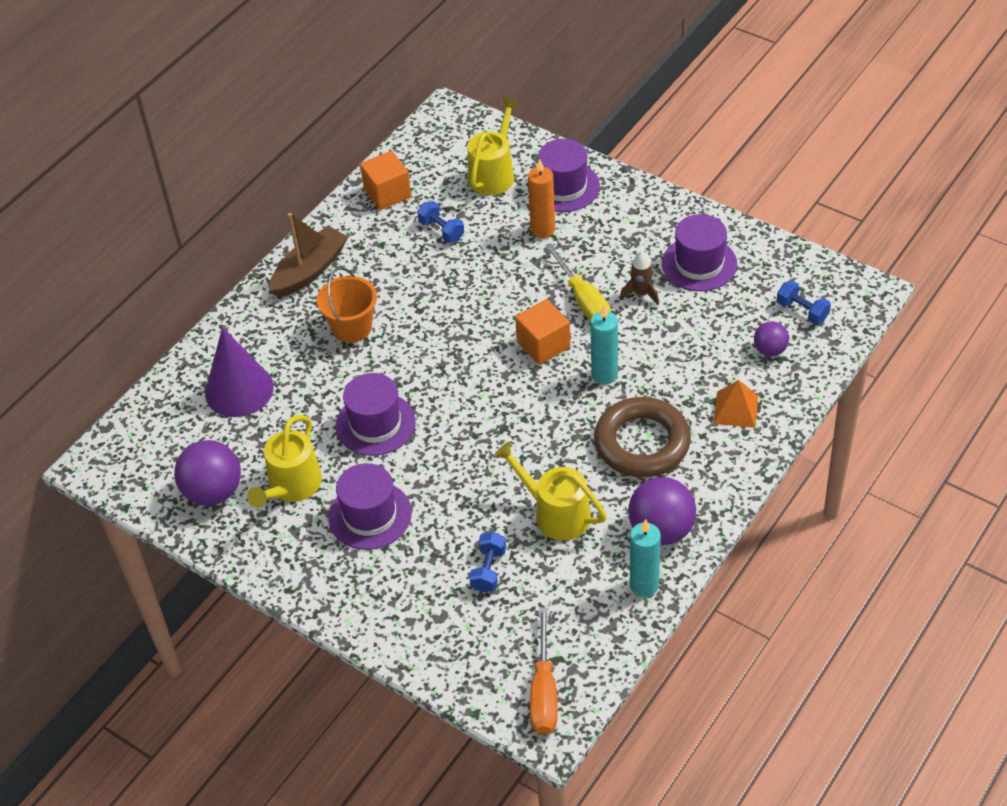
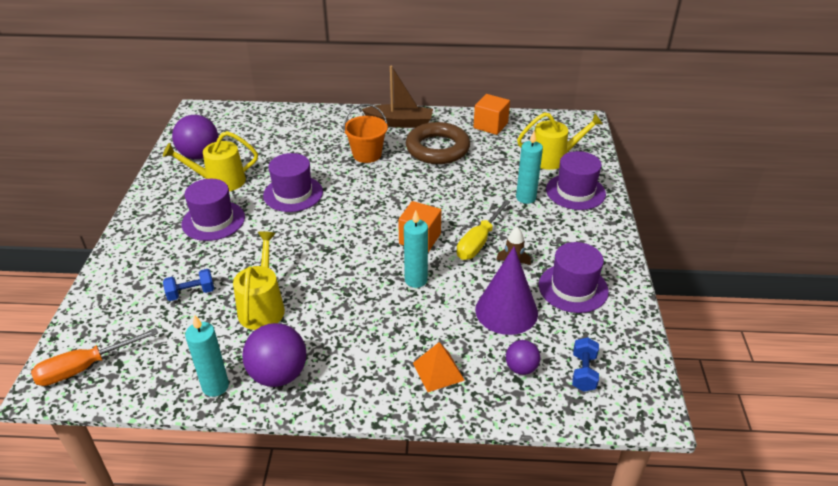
camera: 55 degrees right, 10 degrees down
purple cone [205,327,274,417] -> purple cone moved to [475,247,538,335]
blue dumbbell [417,201,464,243] -> none
orange candle [528,159,555,238] -> turquoise candle [516,131,543,204]
brown ring [594,397,691,477] -> brown ring moved to [406,122,470,164]

